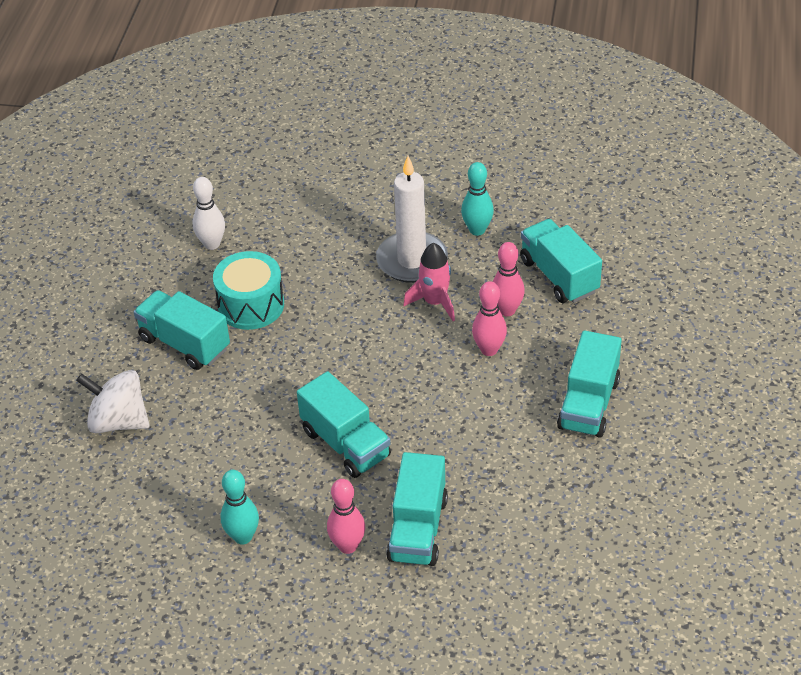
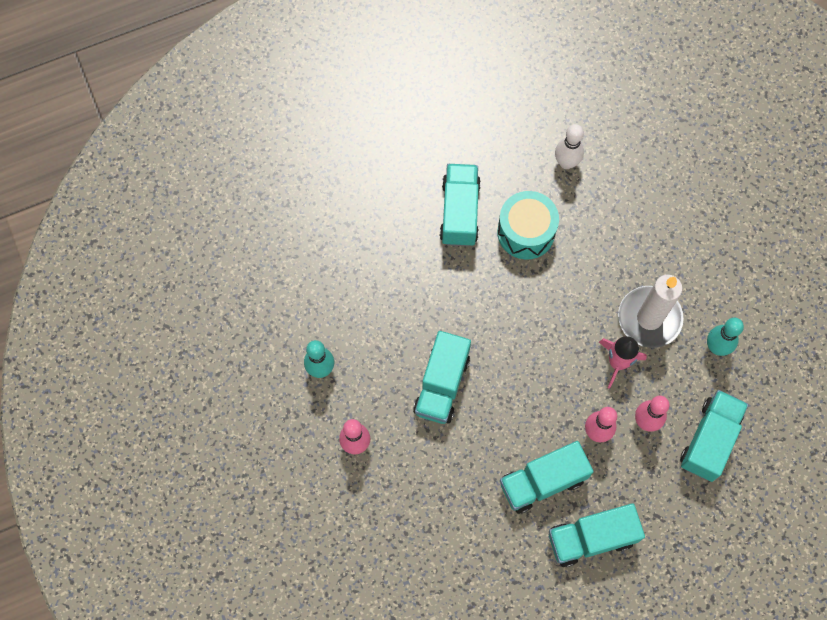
camera: 55 degrees right, 25 degrees up
white spinning top [76,370,150,433] -> none
turquoise truck [386,452,448,566] -> turquoise truck moved to [500,441,594,514]

